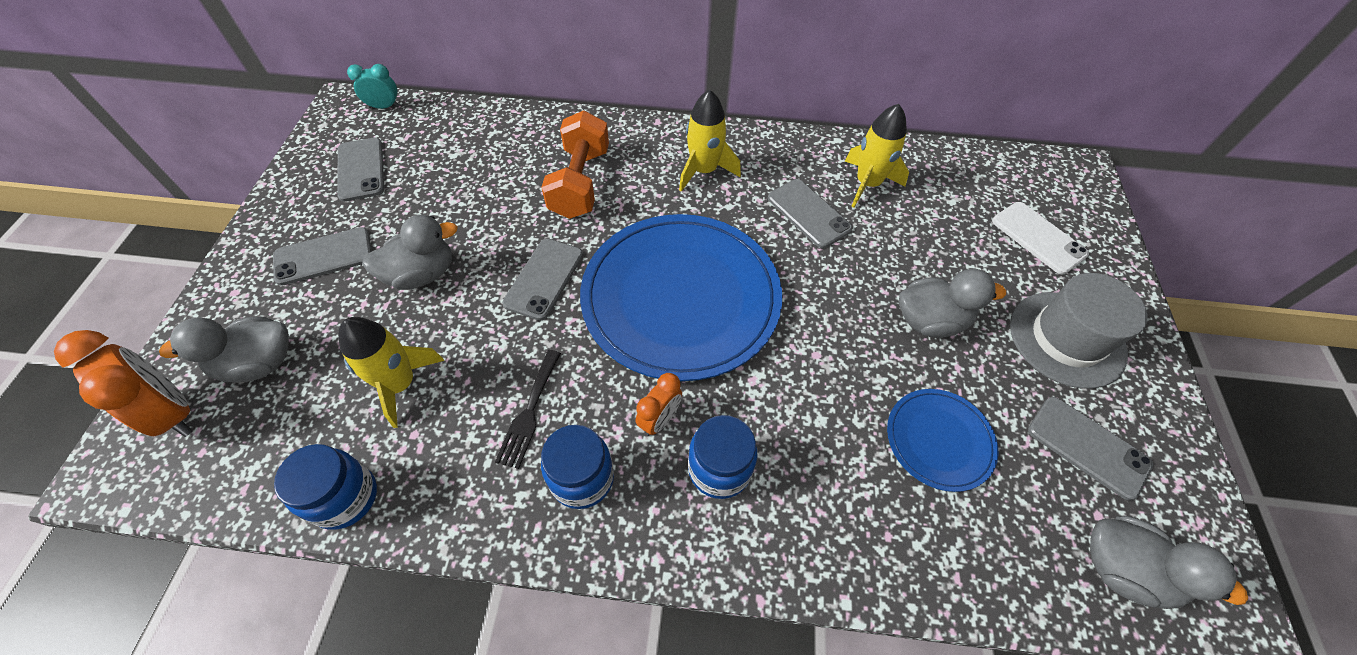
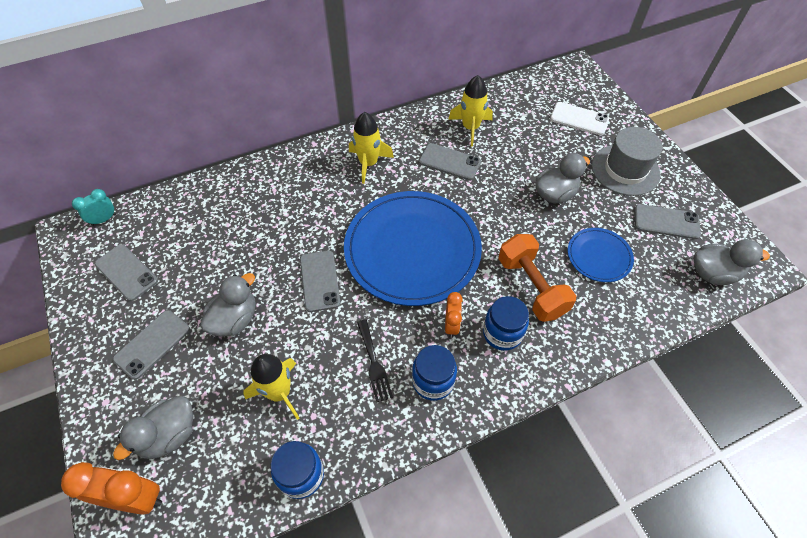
camera: 30 degrees left, 0 degrees up
orange dumbbell [541,110,609,219] -> orange dumbbell moved to [498,234,576,322]

